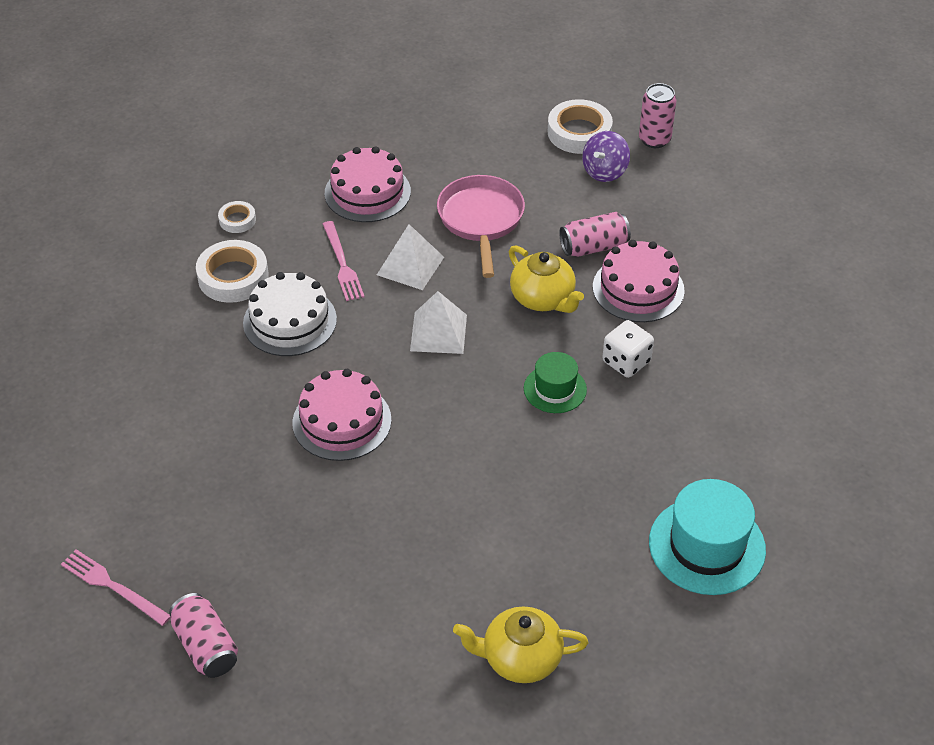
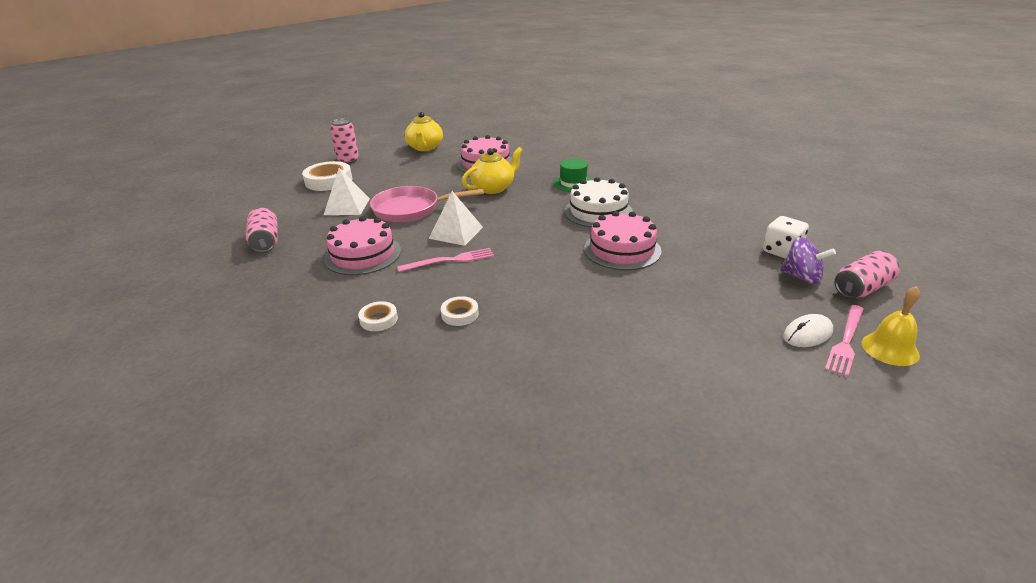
camera: 90 degrees left, 15 degrees down
white tape [196,240,269,303] -> white tape [441,296,479,326], size x0.54
white cake [243,272,337,356] -> white cake moved to [564,177,633,228]
white pyramid [410,291,467,354] -> white pyramid moved to [324,168,370,215]
yellow teapot [453,606,588,683] -> yellow teapot moved to [405,112,443,151]
pink can [559,212,631,257] -> pink can moved to [246,208,278,252]
purple spinning top [582,131,630,182] -> purple spinning top moved to [780,237,836,284]
white dice [602,320,654,378] -> white dice moved to [763,216,809,259]
turquoise hat [649,479,766,595] -> none
none -> white mouse [783,314,833,347]
none -> yellow bell [861,286,920,366]

